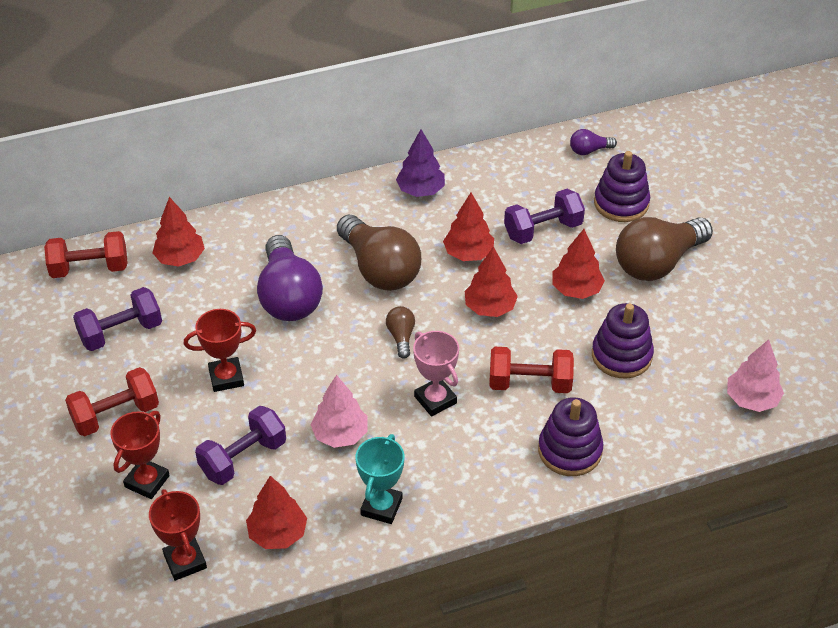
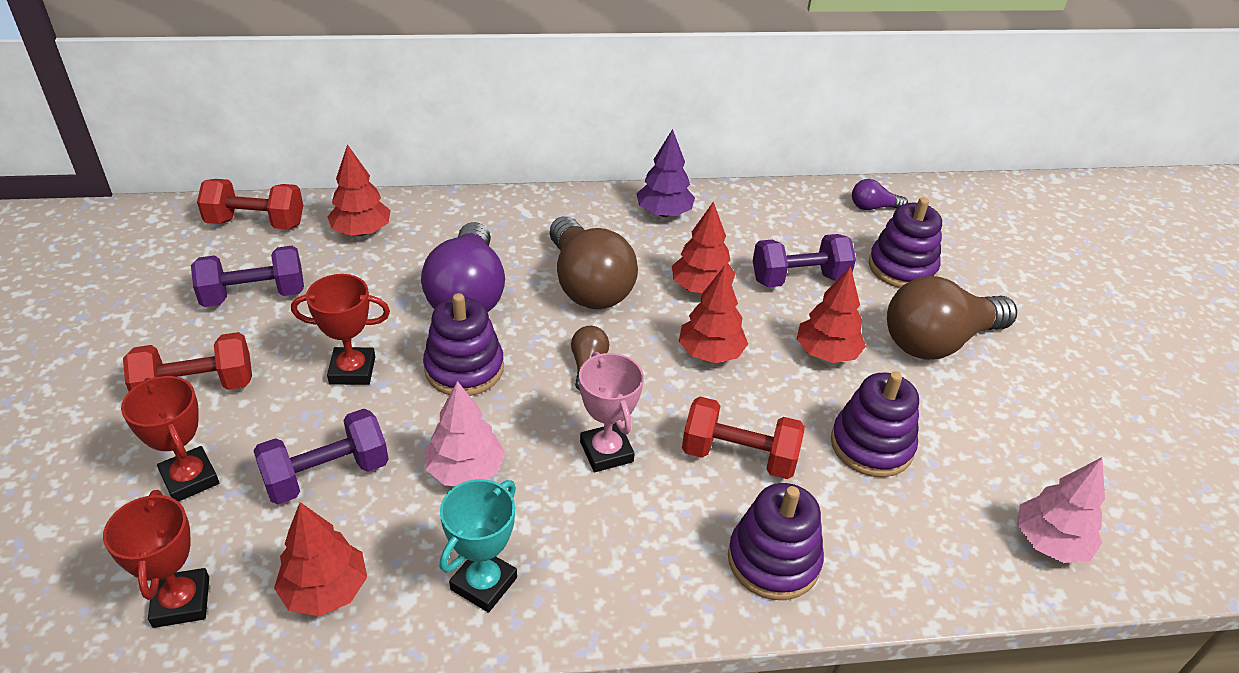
camera: 10 degrees right, 5 degrees down
red trophy [110,411,170,499] -> red trophy turned 75 degrees counterclockwise [121,376,219,502]
none -> purple stacking toy [423,293,504,396]

